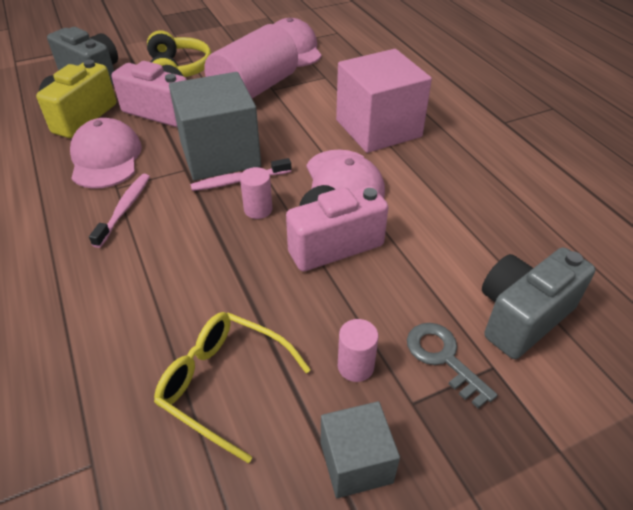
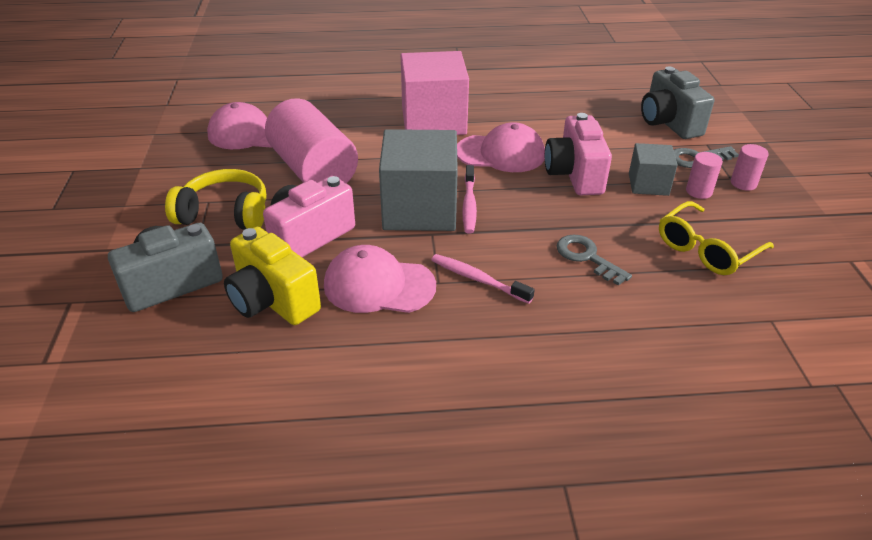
camera: 70 degrees left, 5 degrees down
pink cylinder [240,167,272,219] -> pink cylinder moved to [731,144,769,191]
grey cube [321,401,400,498] -> grey cube moved to [629,143,678,196]
none -> grey key [556,235,632,286]

